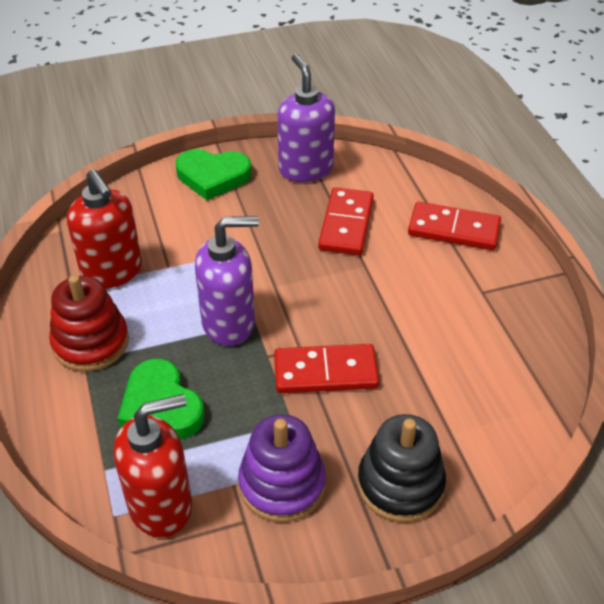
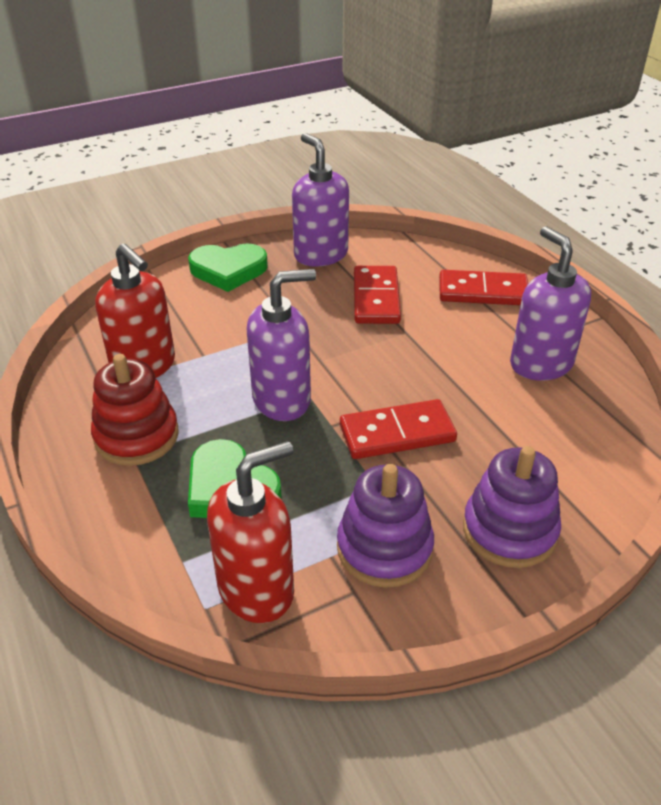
camera: 10 degrees left, 5 degrees down
black stacking toy [358,414,446,522] -> purple stacking toy [463,446,561,568]
none -> purple soap dispenser [510,226,591,381]

